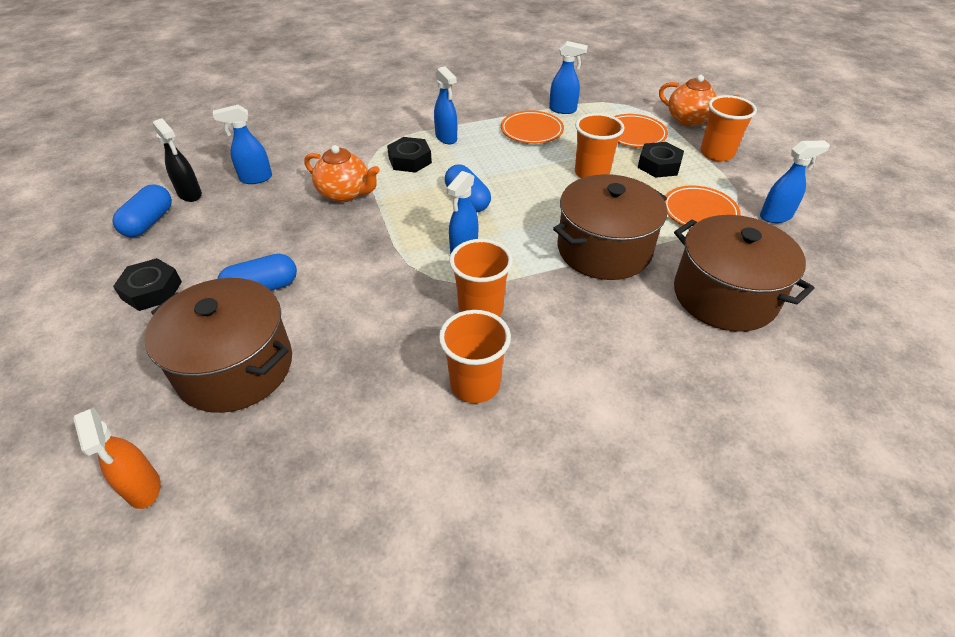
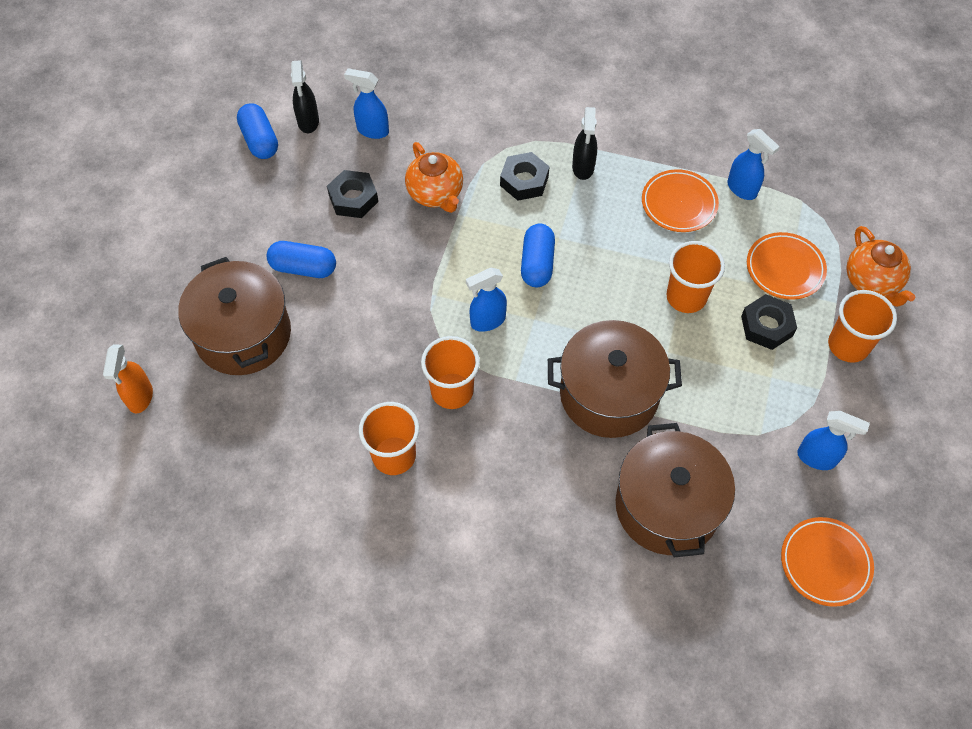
camera: 35 degrees right, 15 degrees up
blue capsule [113,184,172,237] -> blue capsule turned 75 degrees counterclockwise [237,103,278,159]
black nut [113,258,182,311] -> black nut moved to [327,170,378,218]
blue spray bottle [434,66,457,144] -> black spray bottle [572,107,597,180]
orange plate [665,185,741,228] -> orange plate moved to [781,517,874,607]

